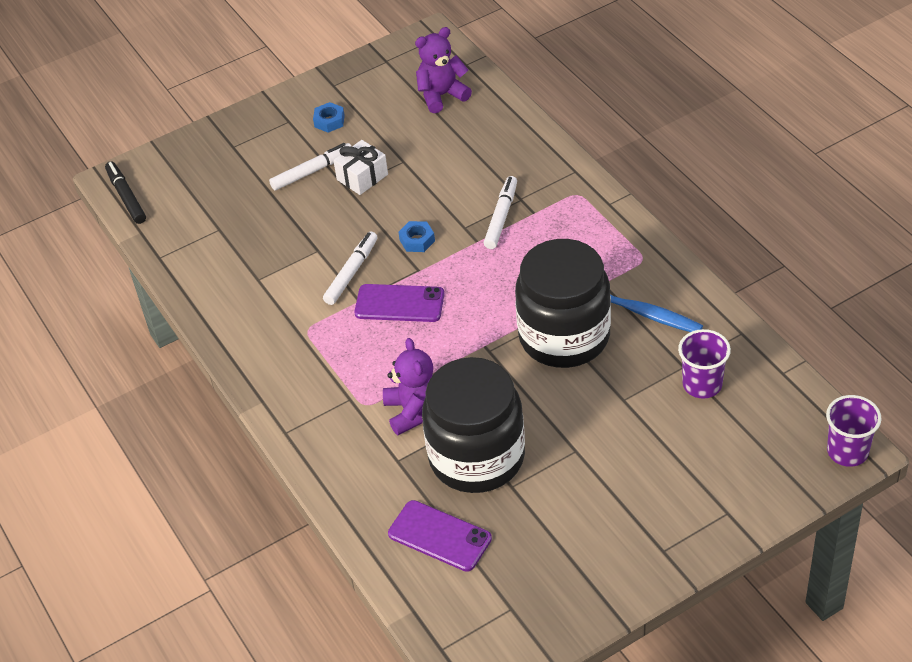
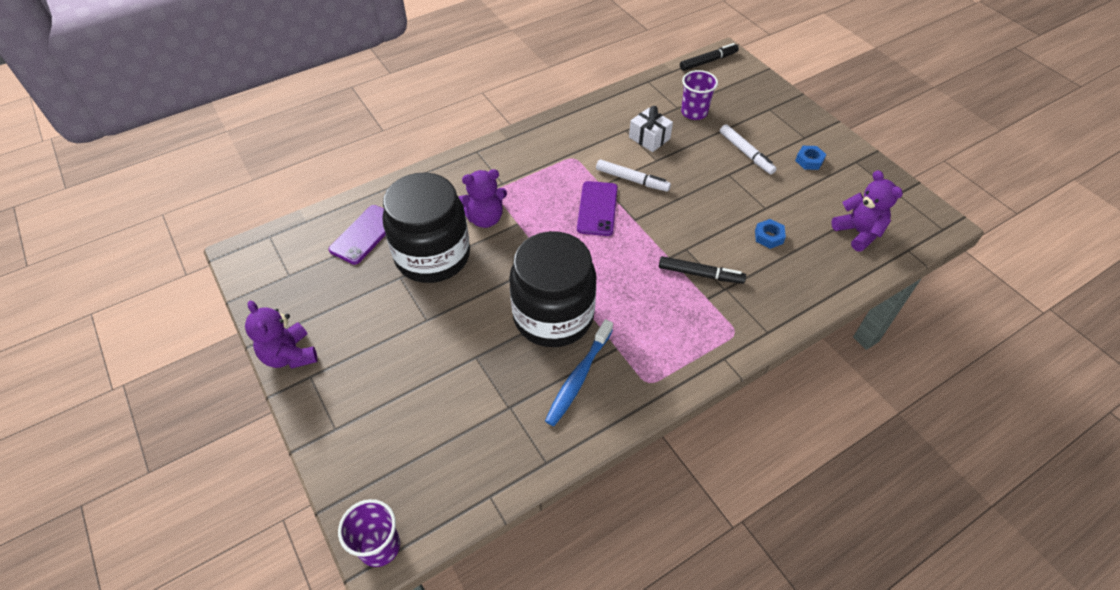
camera: 85 degrees right, 5 degrees up
white gift [333,140,388,195] -> white gift moved to [629,106,673,152]
blue nut [398,221,435,252] -> blue nut moved to [755,219,786,249]
white marker [484,176,517,249] -> black marker [659,256,746,284]
purple cup [678,329,731,399] -> purple cup moved to [681,70,718,120]
none -> purple teddy bear [245,301,318,369]

